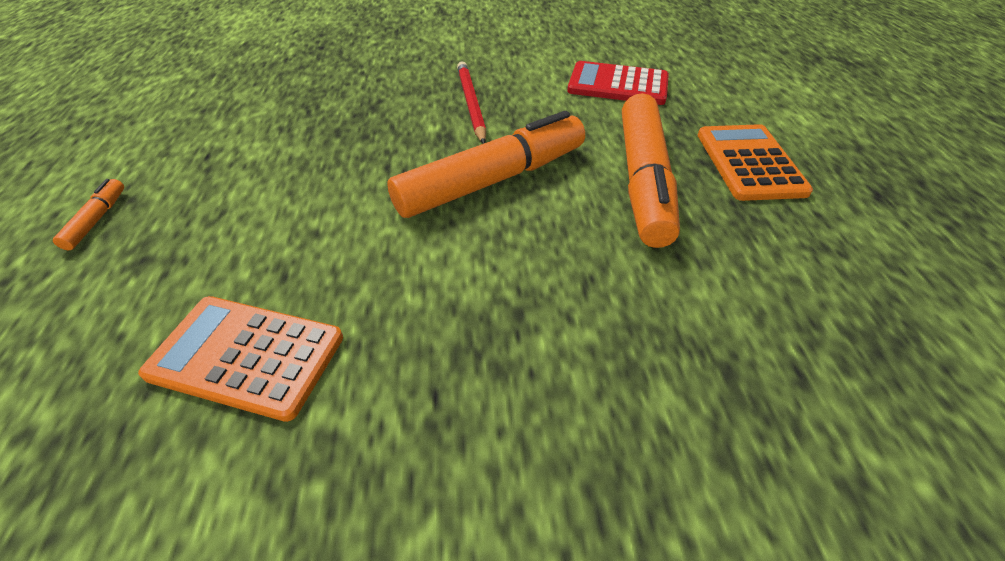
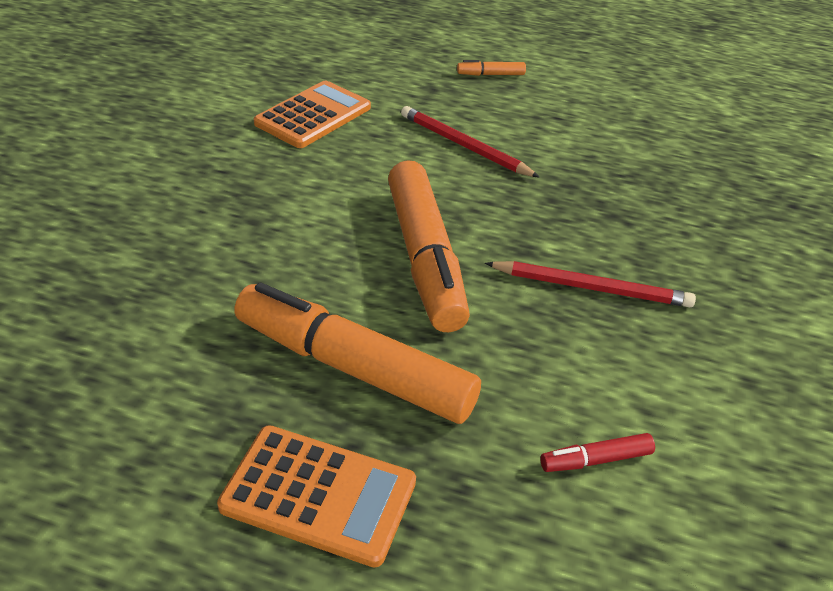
camera: 110 degrees right, 5 degrees down
orange marker [53,179,124,250] -> orange marker turned 150 degrees clockwise [457,60,526,76]
red calculator [567,61,669,105] -> red marker [541,433,655,472]
none -> red pencil [401,106,540,178]

